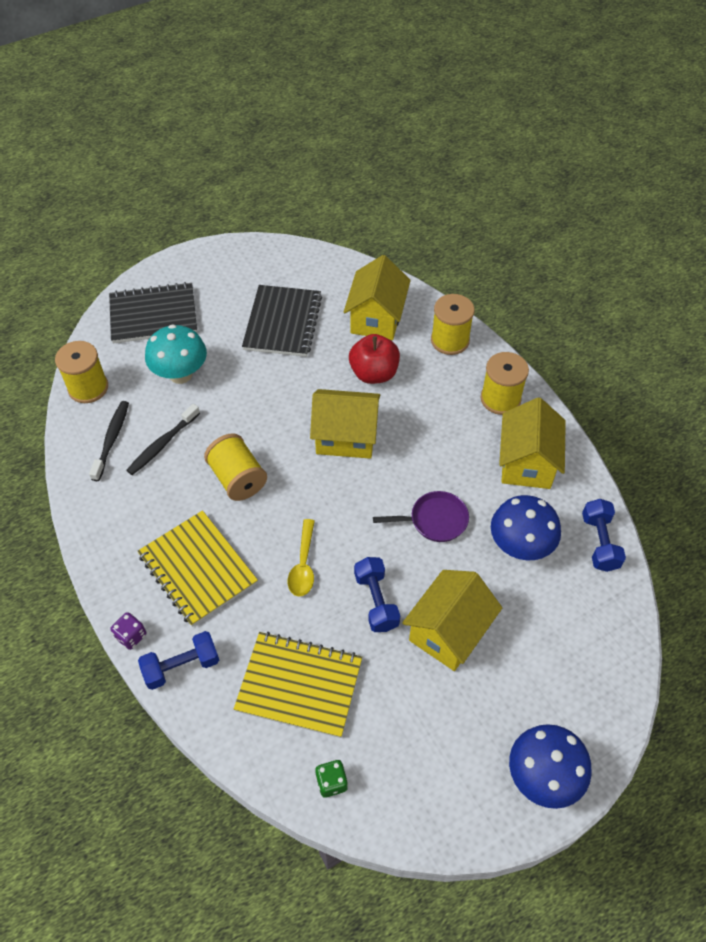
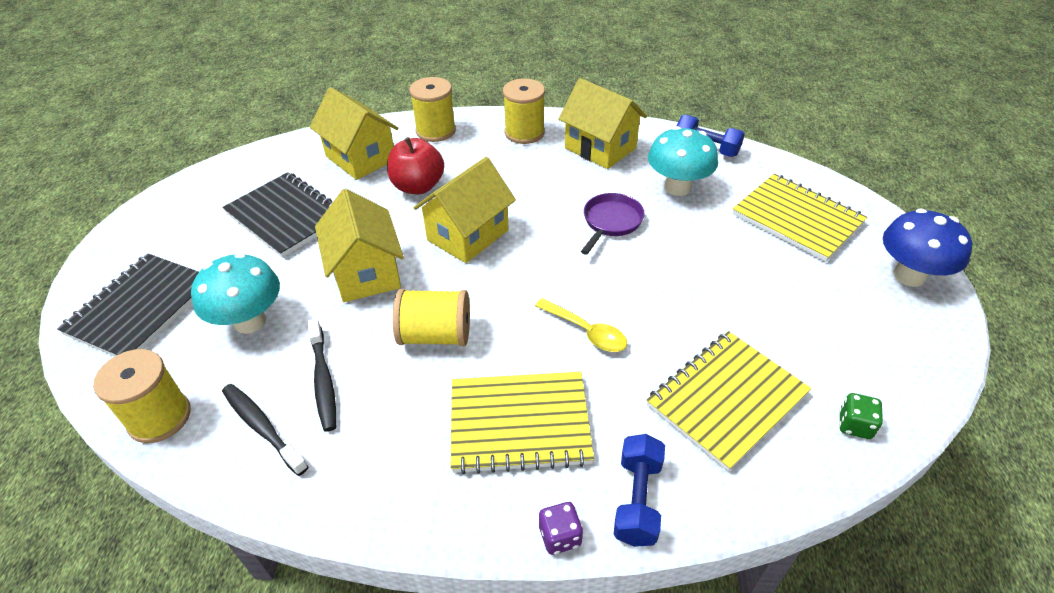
camera: 55 degrees left, 10 degrees down
blue dumbbell [354,557,400,632] -> none
yellow house [402,570,502,671] -> yellow house moved to [315,189,404,302]
blue mushroom [491,495,561,560] -> turquoise mushroom [648,126,718,196]
none -> yellow notebook [732,174,867,262]

